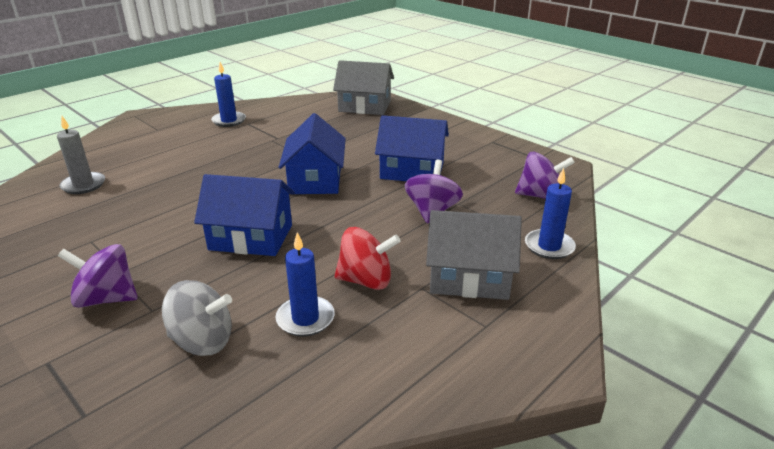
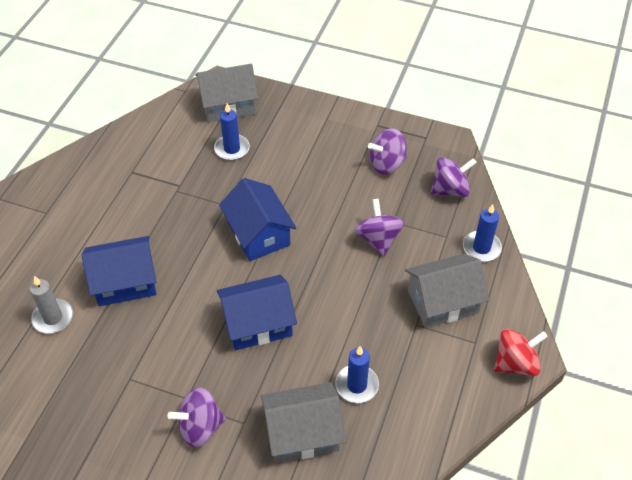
camera: 25 degrees left, 20 degrees up
grey spinning top [162,280,232,356] -> grey house [261,382,346,463]
blue candle [211,62,246,127] -> blue candle moved to [214,104,250,160]
red spinning top [335,227,401,290] -> red spinning top moved to [494,329,548,376]
blue house [375,115,449,181] -> blue house moved to [82,236,157,306]
none -> purple spinning top [368,128,407,174]

